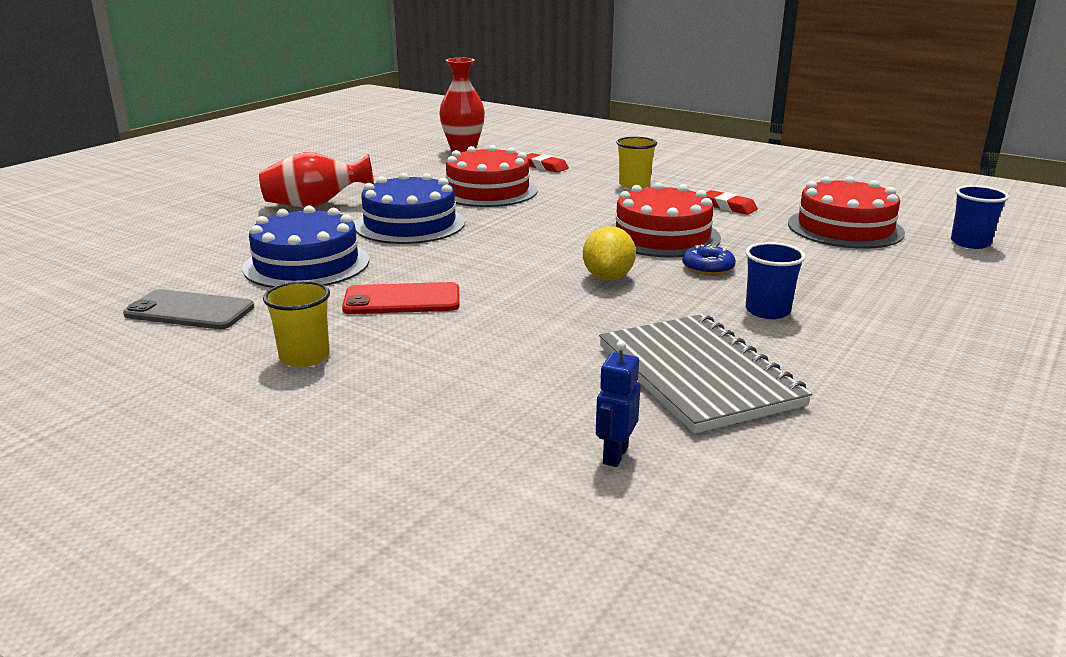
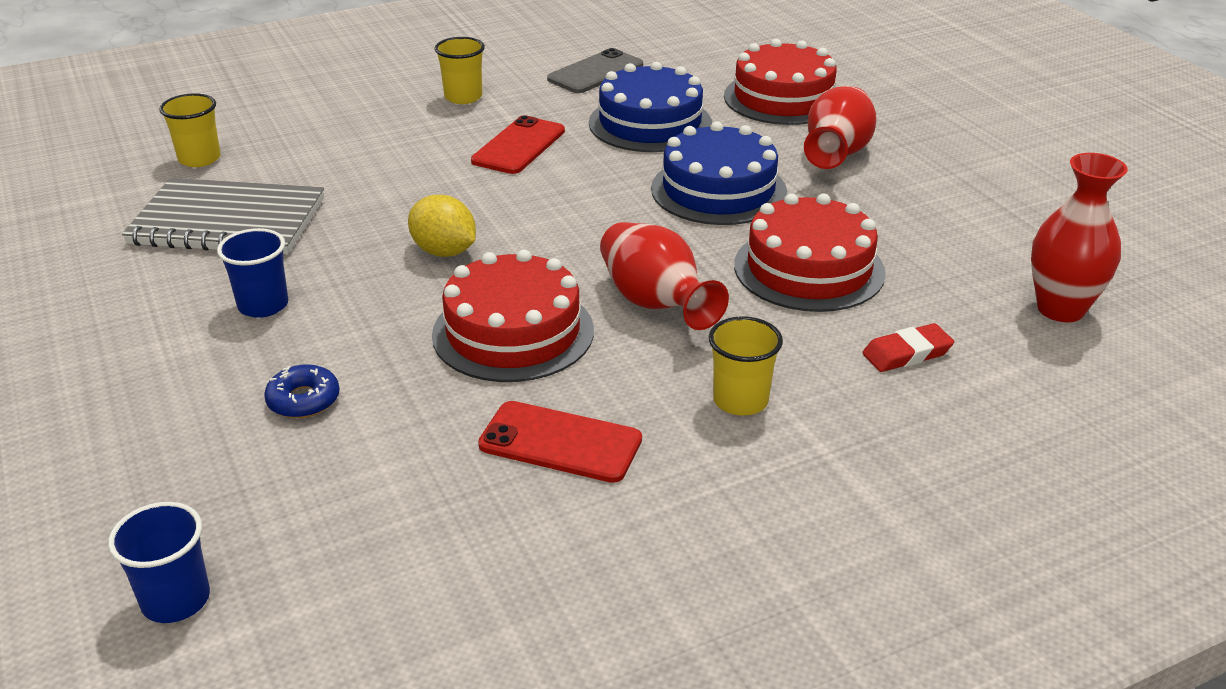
camera: 120 degrees right, 10 degrees up
blue robot [596,341,640,467] -> yellow cup [159,93,221,167]
blue donut [682,244,736,275] -> blue donut moved to [264,364,340,418]
red eraser [706,190,758,215] -> red phone [478,401,642,483]
red cake [788,176,905,249] -> red cake moved to [724,39,837,125]
none -> red vase [600,222,729,330]

